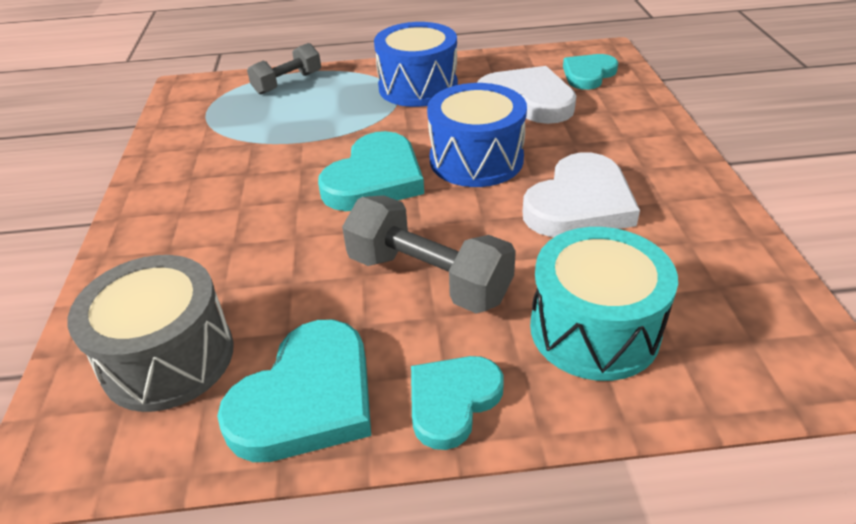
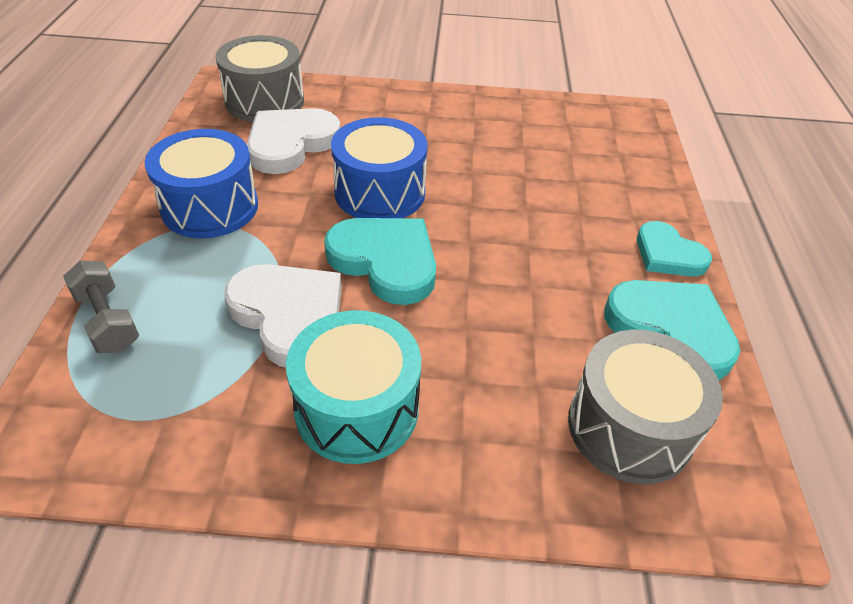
camera: 85 degrees left, 5 degrees up
grey dumbbell [342,195,516,313] -> none
white heart [523,152,640,237] -> white heart moved to [224,264,342,368]
turquoise drum [530,227,678,381] -> turquoise drum moved to [286,310,421,464]
turquoise heart [563,54,618,90] -> grey drum [216,35,304,122]

